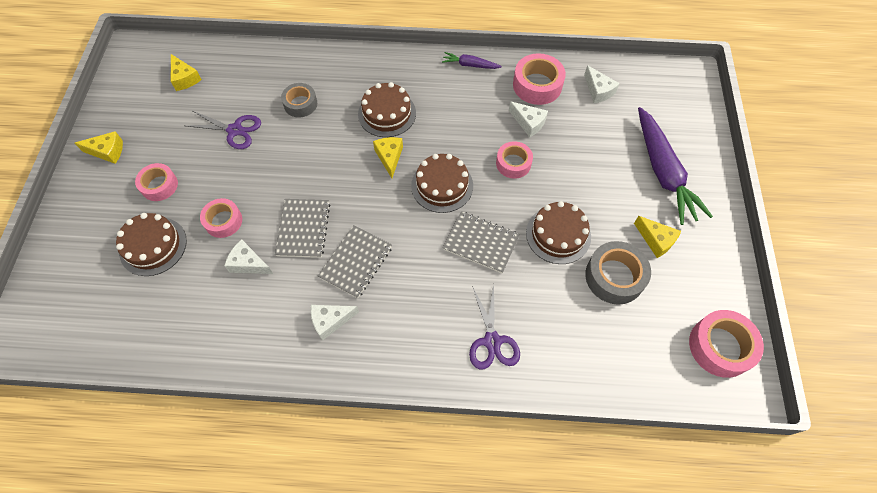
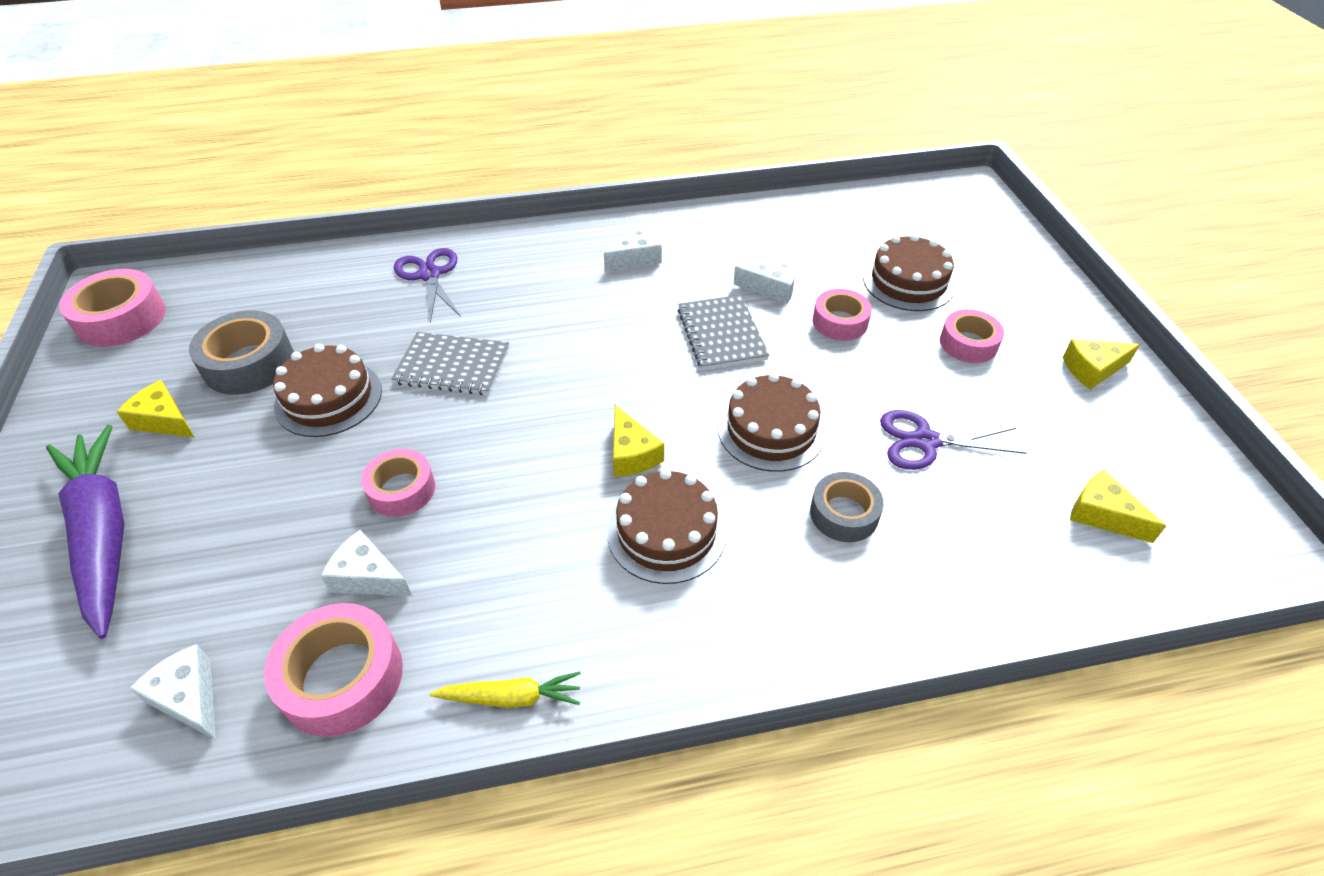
camera: 165 degrees right, 15 degrees down
grey notebook [318,225,392,298] -> none
brown cake [411,154,473,213] -> brown cake moved to [718,373,826,472]
purple carrot [442,52,502,69] -> yellow carrot [430,671,581,708]

